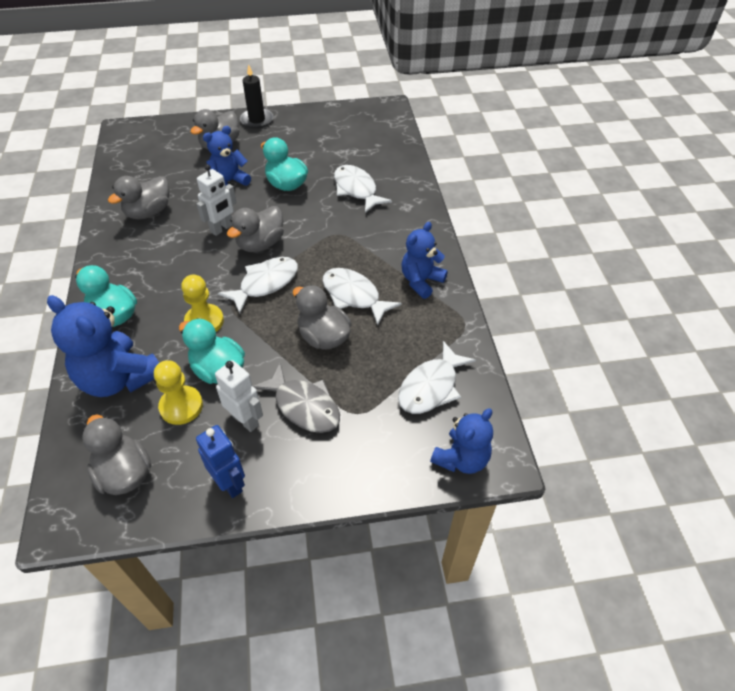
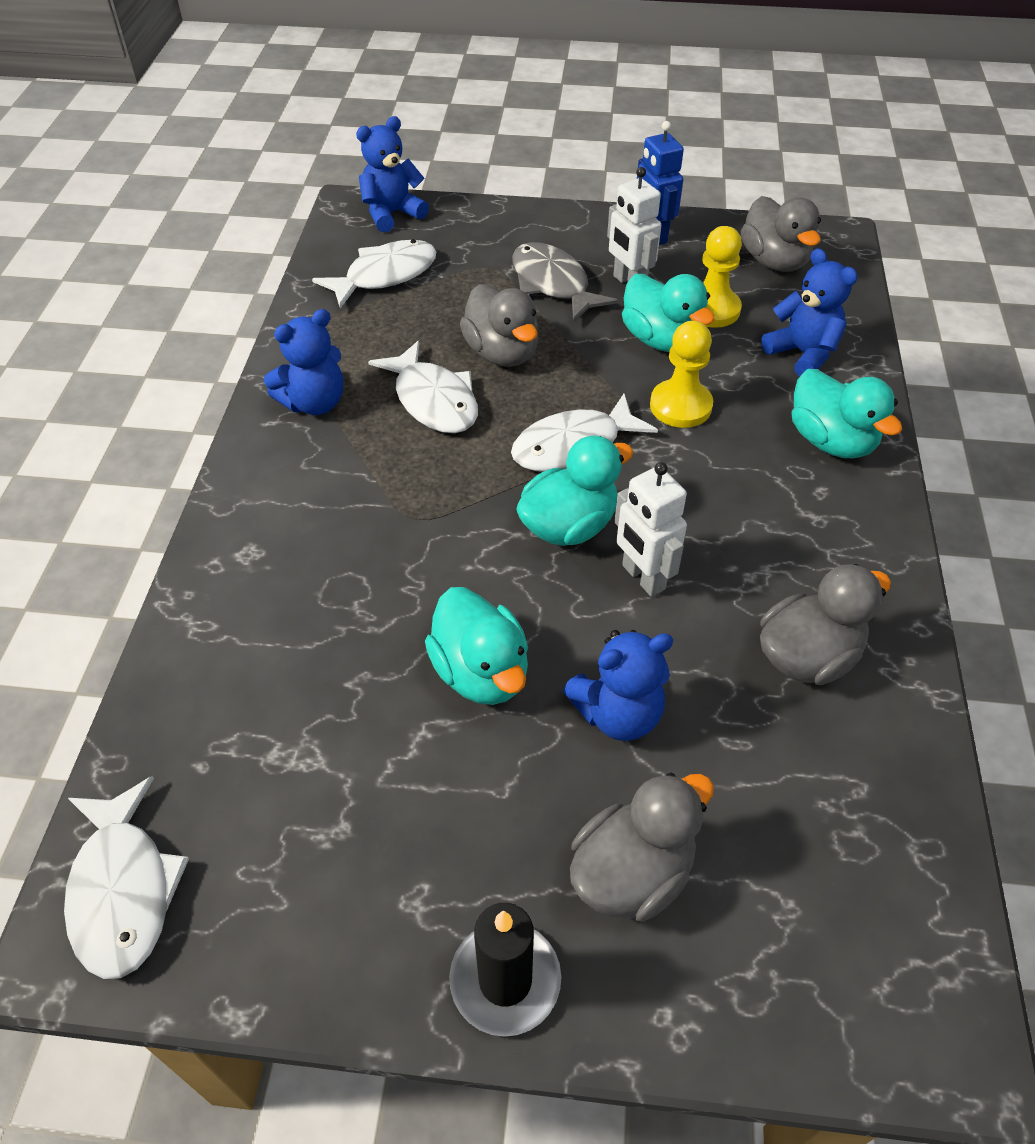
camera: 165 degrees left, 0 degrees up
blue teddy bear [47,295,159,397] -> blue teddy bear [761,248,858,377], size x0.64
white robot [197,164,237,236] -> white robot turned 90 degrees counterclockwise [614,462,687,597]
grey duck [227,206,284,252] -> turquoise duck [516,436,633,546]
white fish [334,165,392,213] -> white fish moved to [64,776,189,979]

